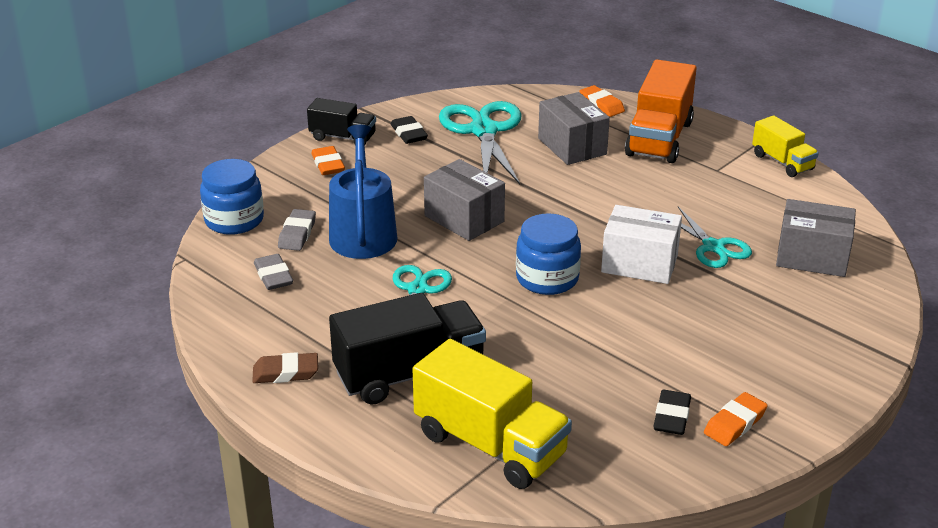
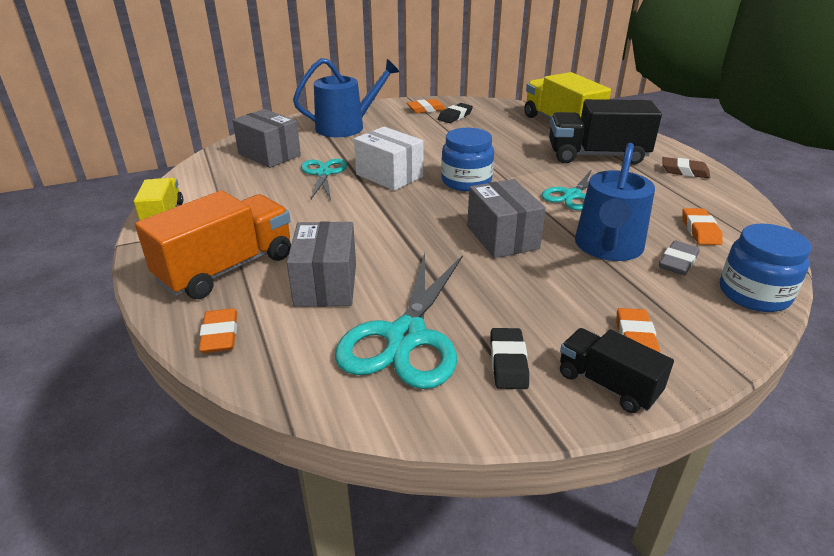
camera: 155 degrees left, 0 degrees up
grey eraser [254,254,293,290] -> orange eraser [682,208,723,245]
none -> blue watering can [293,58,399,137]

